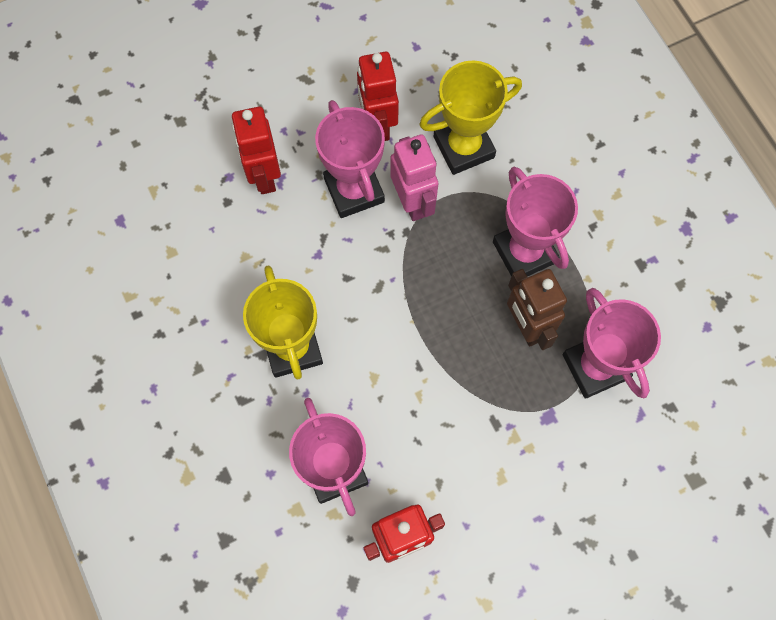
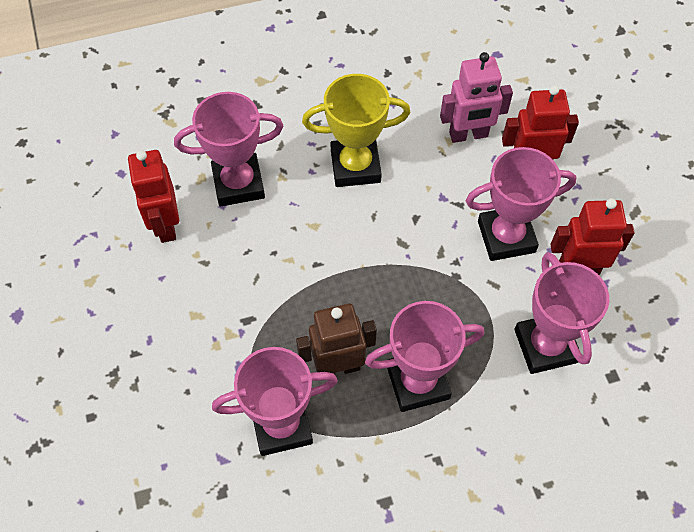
camera: 100 degrees right, 10 degrees down
pink robot [390,134,438,221] -> pink robot moved to [440,52,513,143]
yellow trophy [419,60,522,175] -> pink trophy [514,252,609,374]

